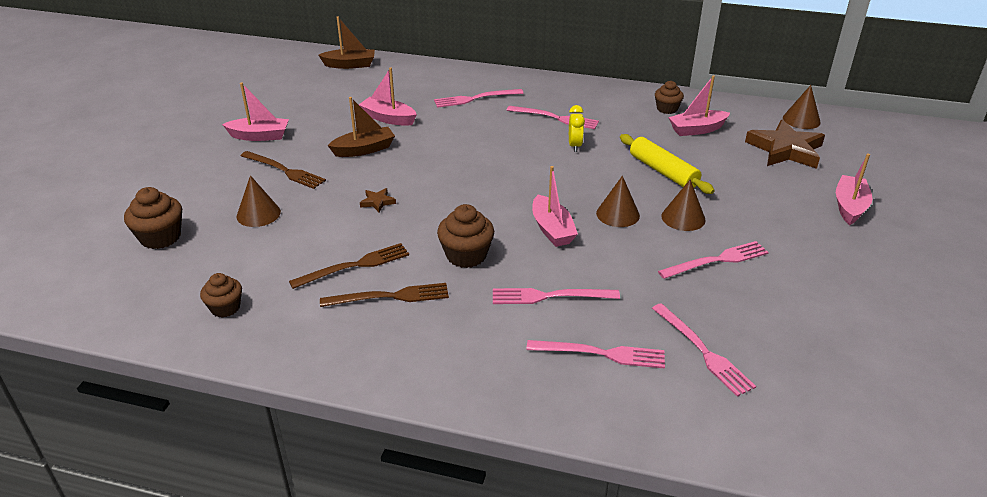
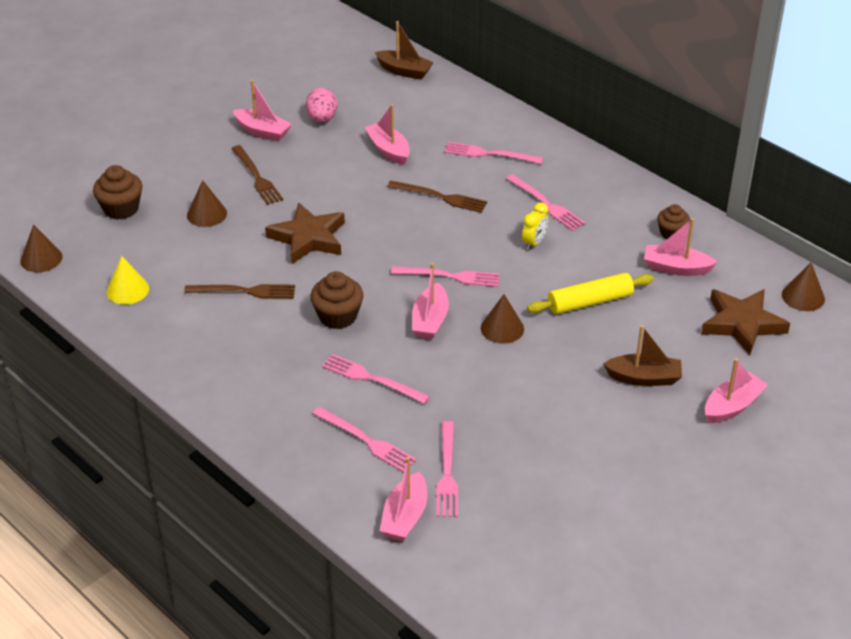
camera: 30 degrees right, 5 degrees up
brown cupcake [200,273,242,318] -> yellow cone [106,256,149,304]
brown fork [320,283,449,307] -> brown fork moved to [387,181,487,213]
brown boat [327,97,395,157] -> brown boat moved to [603,325,682,386]
brown star [360,188,396,212] -> brown star [265,202,345,264], size x2.35
yellow rolling pin [620,134,715,194] -> yellow rolling pin turned 75 degrees clockwise [527,273,654,314]
pink fork [658,241,769,279] -> pink fork moved to [391,266,500,287]
brown cone [661,179,706,231] -> brown cone moved to [20,224,63,272]
none -> pink egg [306,88,337,122]
none -> pink boat [380,457,427,541]

